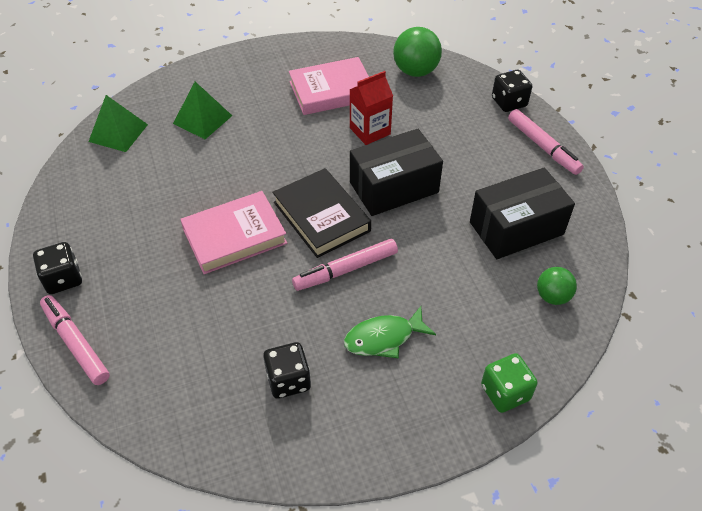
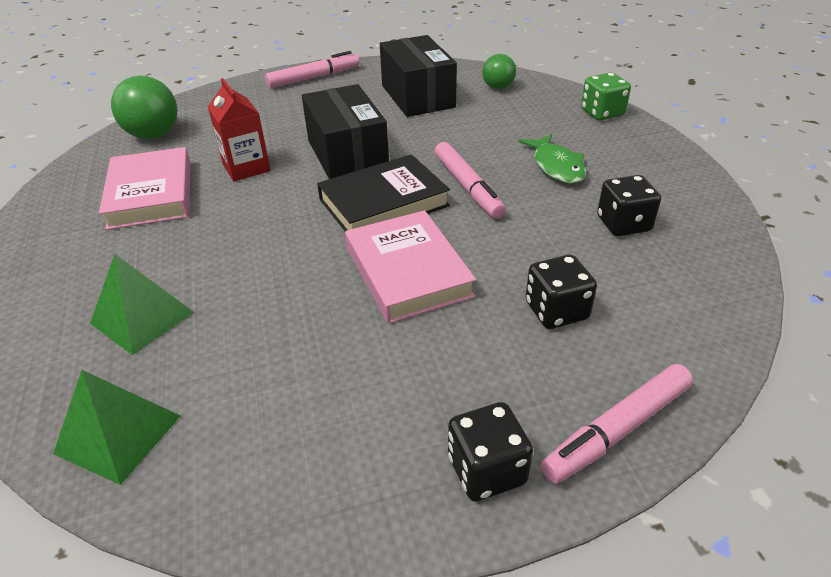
camera: 85 degrees left, 10 degrees down
black dice [492,70,532,112] -> black dice moved to [525,255,597,329]

